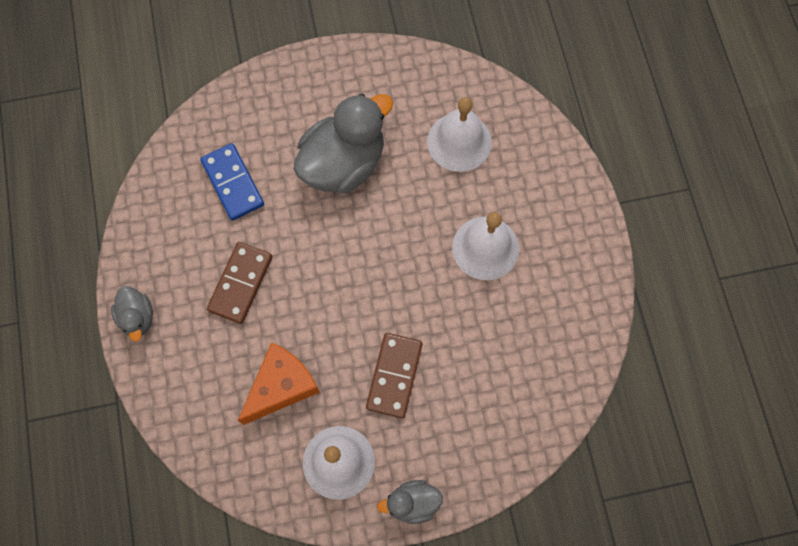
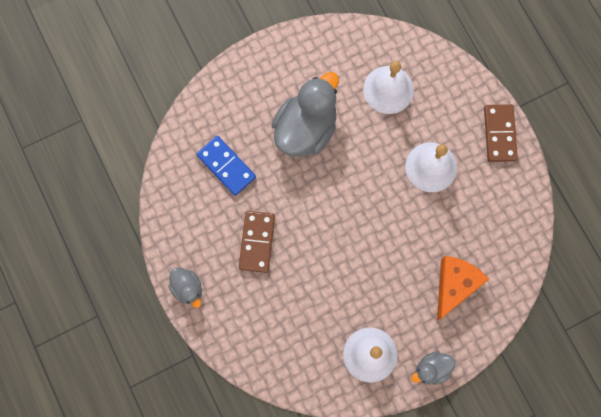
camera: 15 degrees left, 5 degrees up
orange cheese [238,342,320,425] -> orange cheese moved to [437,256,489,320]
brown domino [366,333,423,418] -> brown domino moved to [484,104,518,162]

